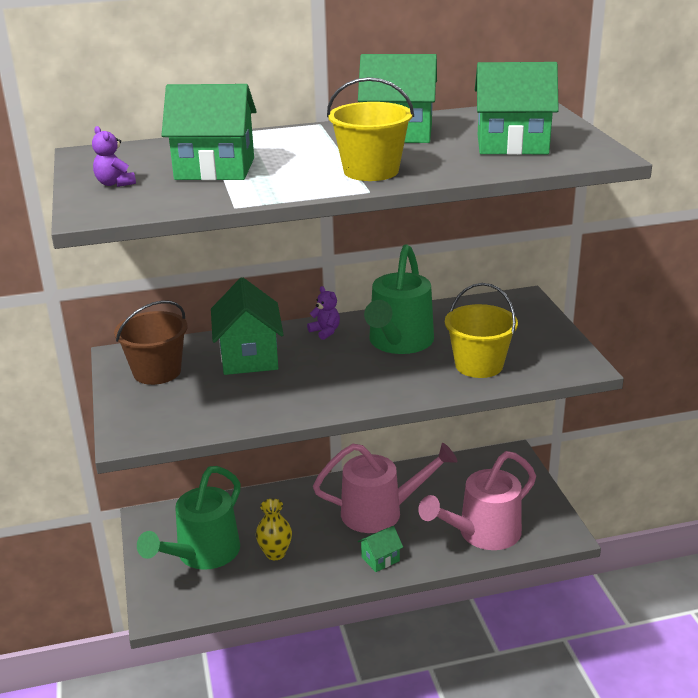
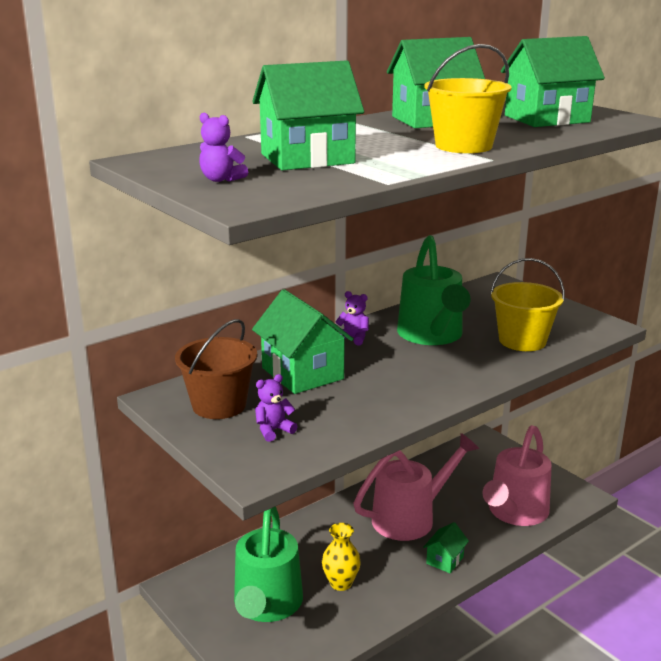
camera: 25 degrees left, 5 degrees down
none -> purple teddy bear [255,374,298,442]

